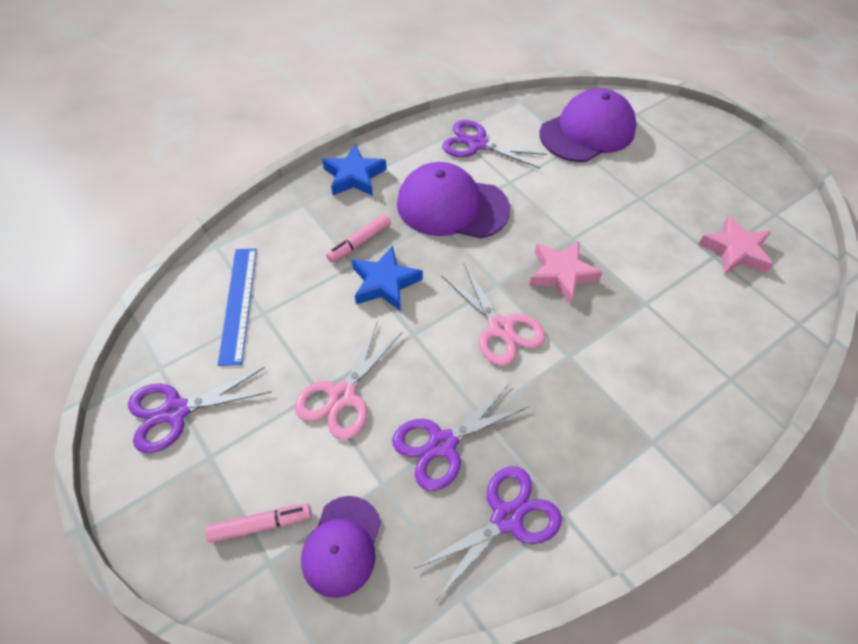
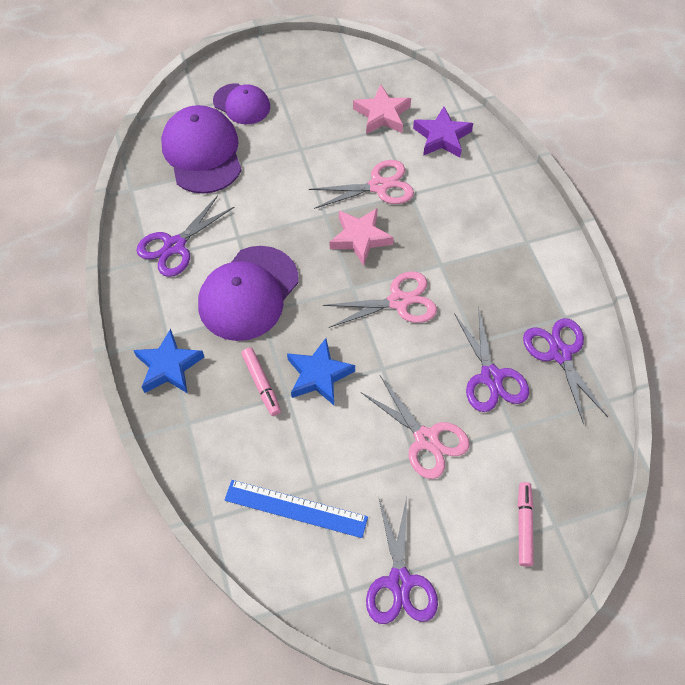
camera: 70 degrees left, 5 degrees up
purple cap [301,496,381,598] -> purple cap moved to [213,83,270,124]
none -> pink scissors [308,160,414,209]
none -> purple star [413,107,473,157]

